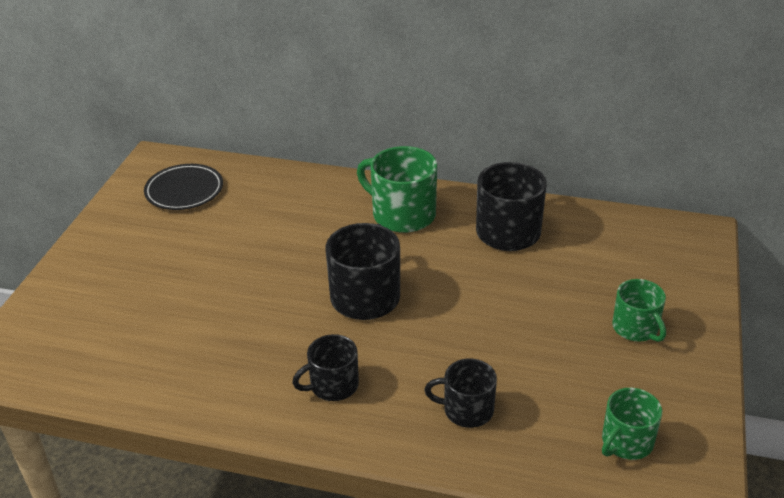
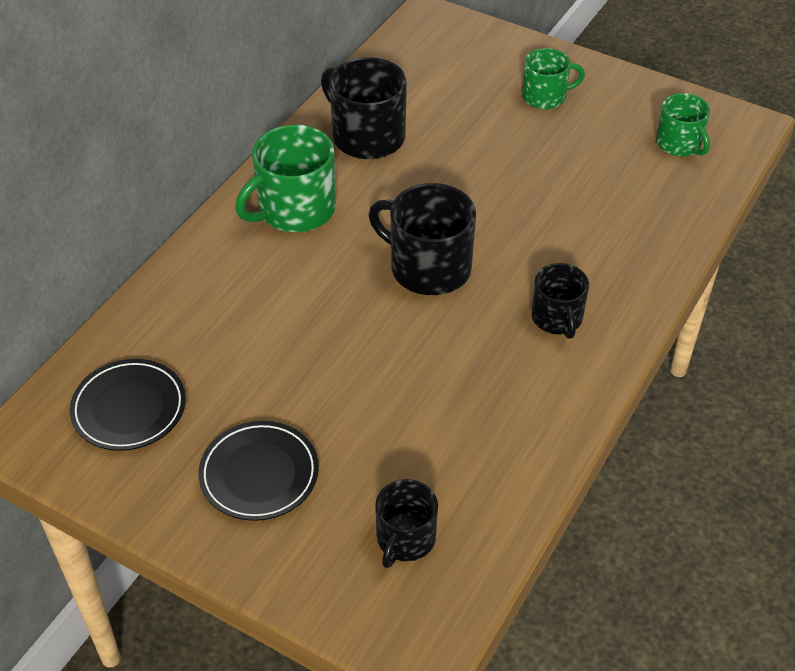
camera: 75 degrees left, 10 degrees up
black mug [424,359,497,428] -> black mug moved to [375,479,438,568]
none -> black plate [199,421,319,521]

